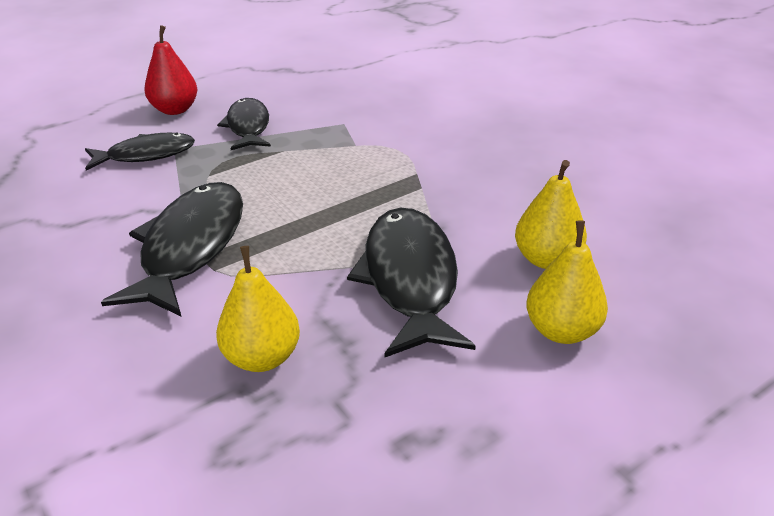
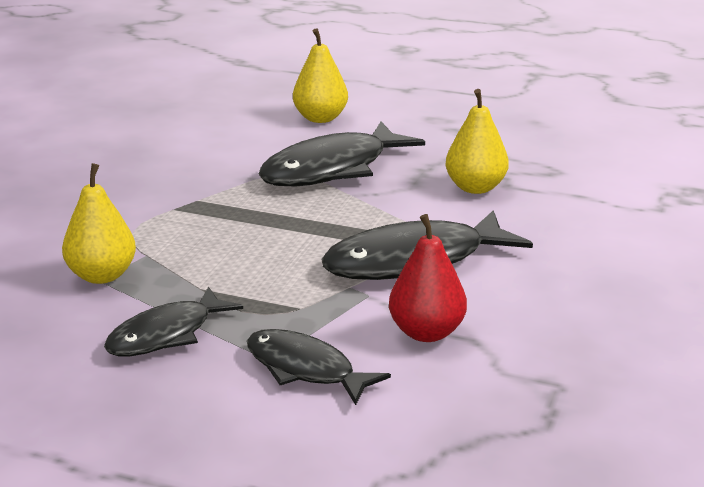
camera: 125 degrees left, 10 degrees down
red pear [145,25,197,115] -> red pear moved to [389,214,467,342]
yellow pear [515,160,587,269] -> yellow pear moved to [62,163,136,284]

